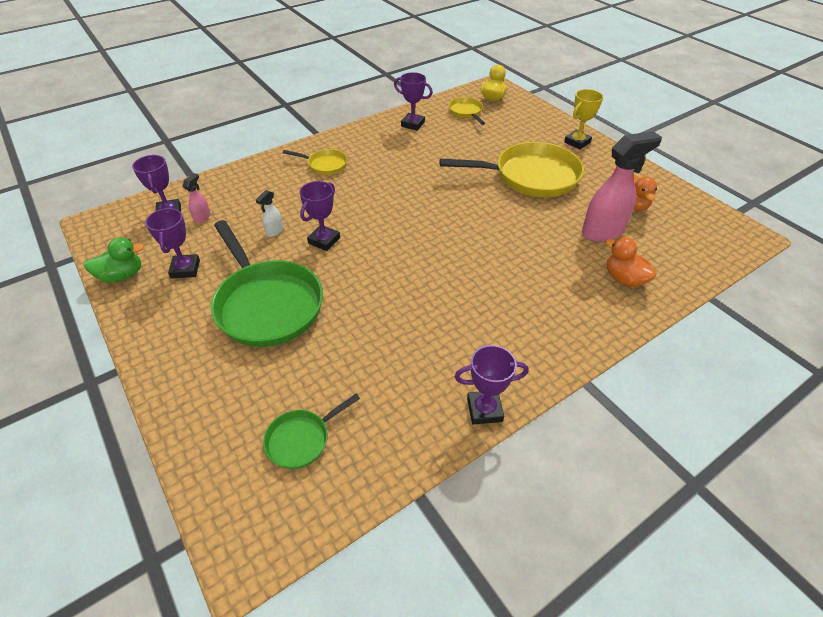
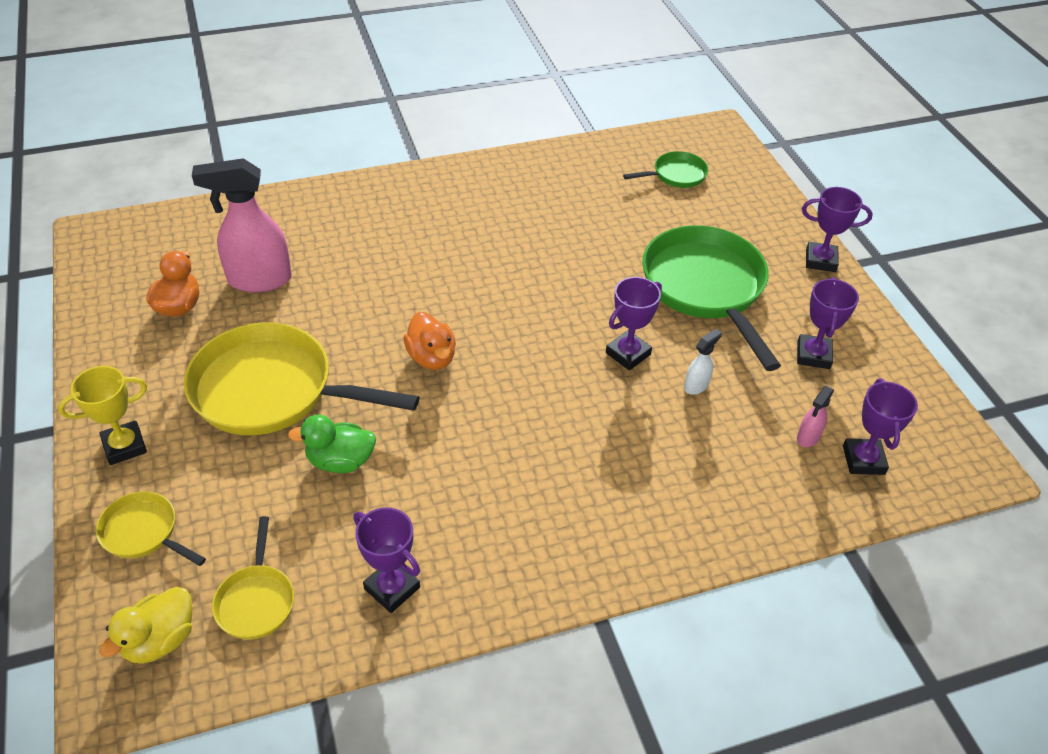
camera: 165 degrees left, 0 degrees up
green duck [84,237,144,283] -> green duck moved to [288,415,376,473]
yellow pan [283,149,347,175] -> yellow pan moved to [96,491,206,566]
purple trophy [454,345,529,424] -> purple trophy moved to [802,187,873,272]
orange duck [606,237,657,287] -> orange duck moved to [403,312,456,370]

